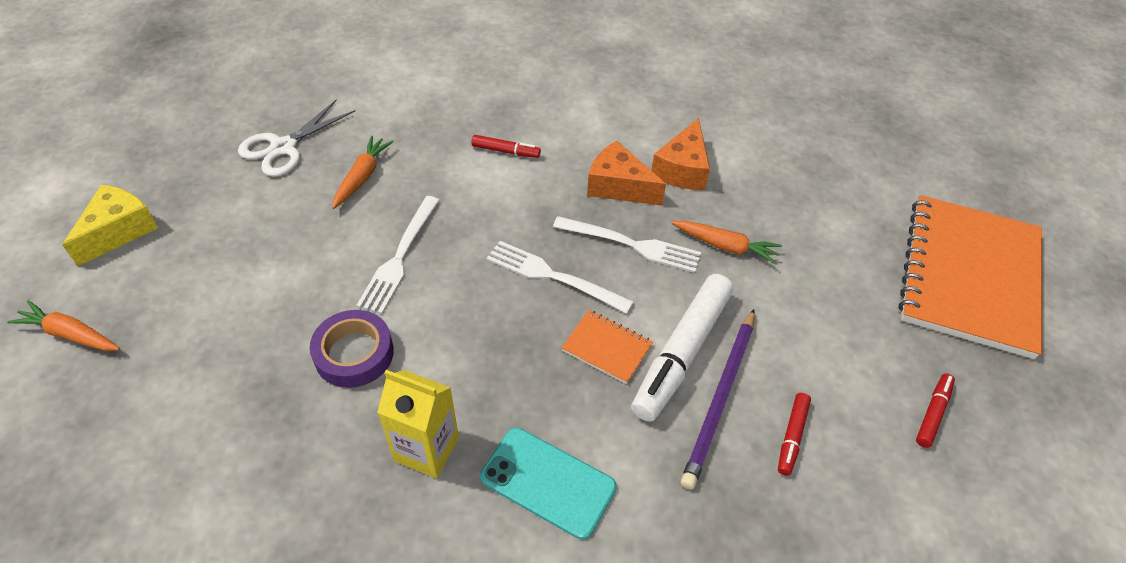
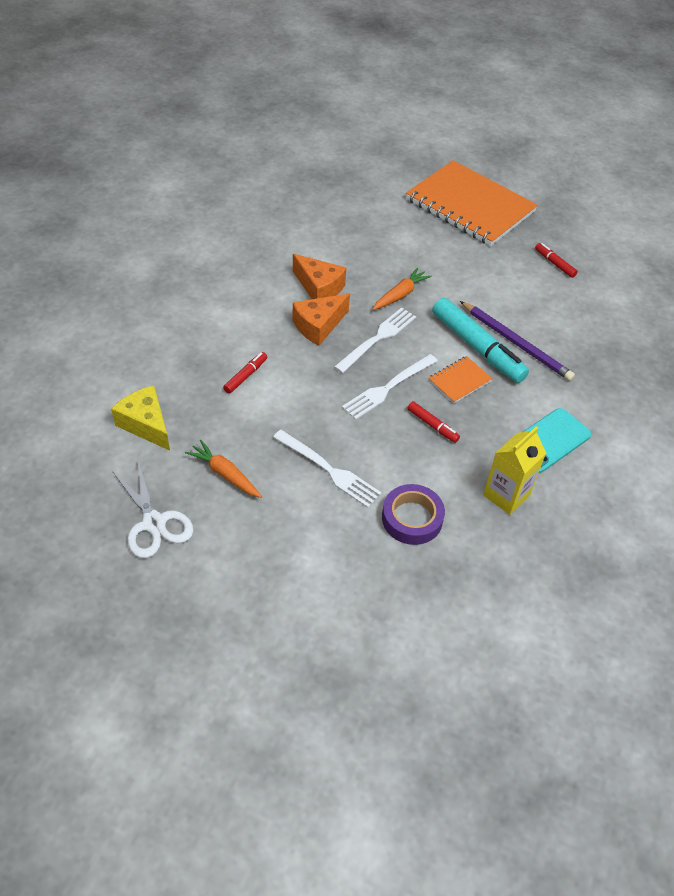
camera: 70 degrees left, 0 degrees up
orange carrot [7,300,120,351] -> none
yellow cheese [62,185,158,266] -> yellow cheese moved to [111,385,170,451]
white marker [631,274,733,422] -> turquoise marker [432,298,529,383]
red marker [778,393,811,476] -> red marker moved to [407,401,460,443]

